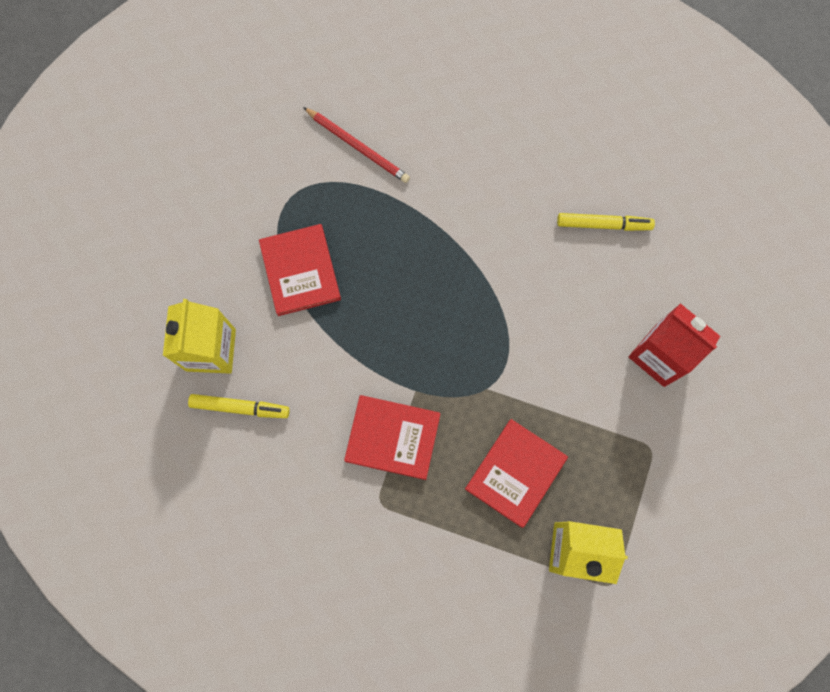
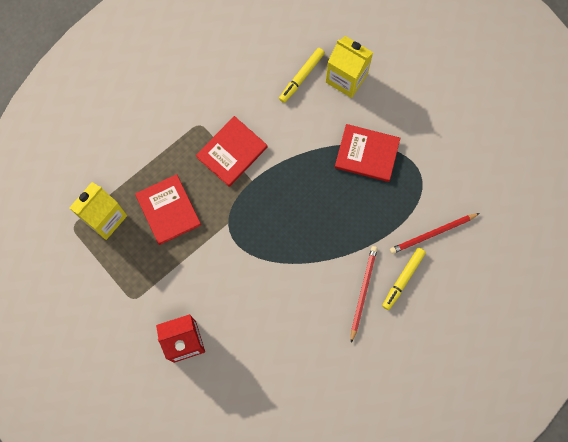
camera: 120 degrees right, 0 degrees up
yellow marker [557,213,655,231] -> yellow marker moved to [382,248,426,310]
none -> red pencil [351,246,378,343]

